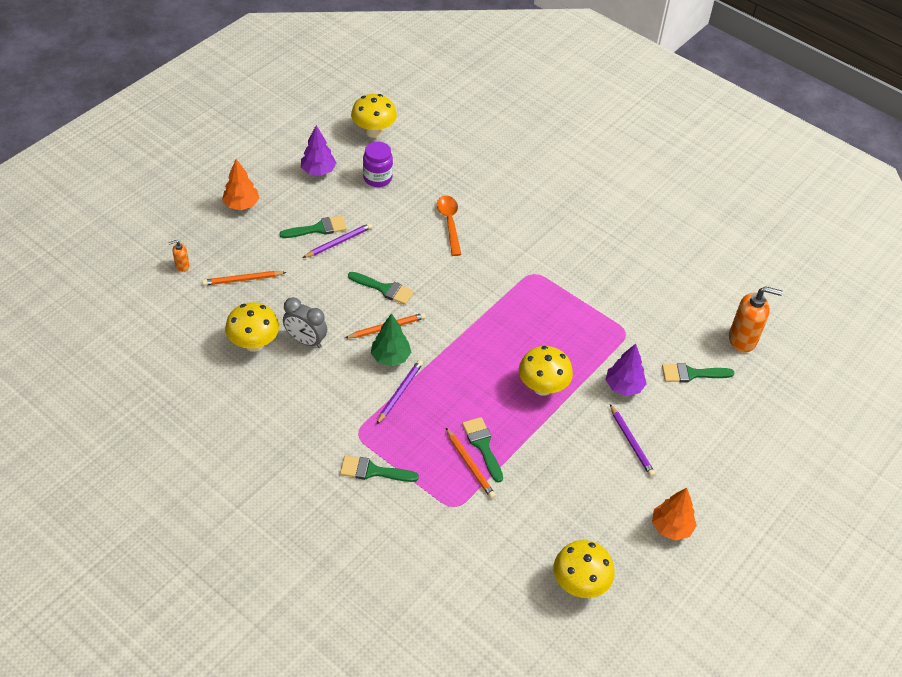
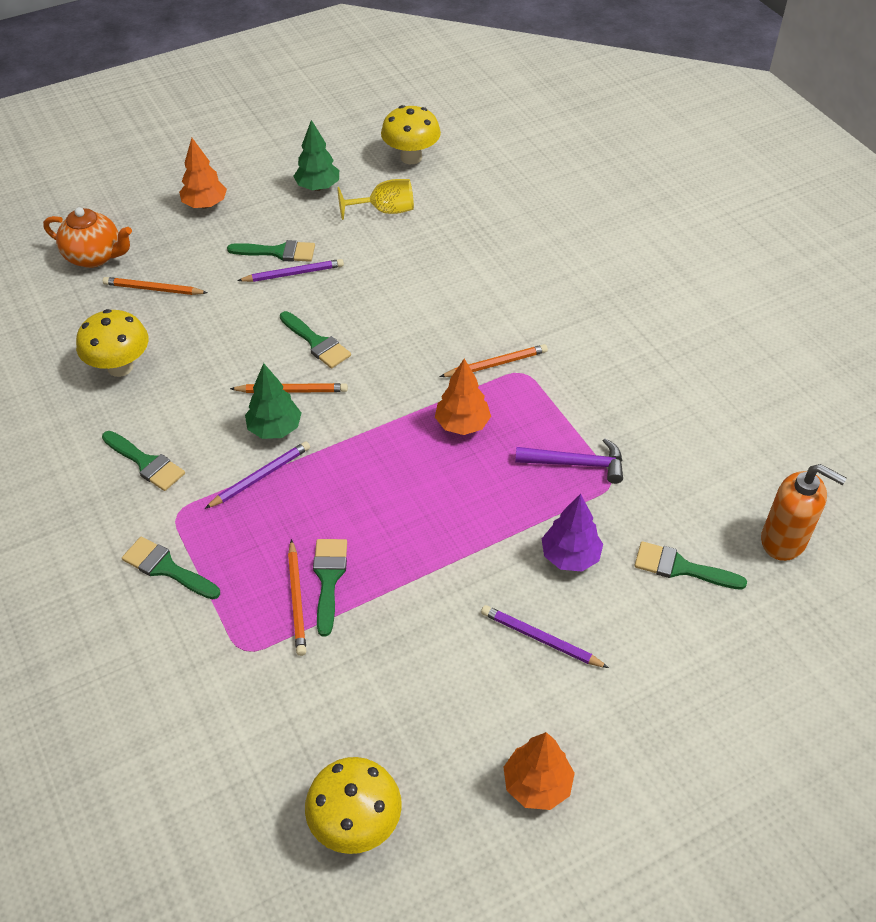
camera: 25 degrees right, 0 degrees up
orange soap dispenser [168,240,190,272] -> orange teapot [43,207,132,268]
grey clock [283,297,327,348] -> none
purple tree [301,125,336,176] -> green tree [293,120,339,191]
purple jar [363,142,393,187] -> yellow goblet [337,179,414,220]
orange spoon [437,195,461,256] -> none
yellow mushroom [519,346,573,396] -> none
purple pencil [610,404,655,477] -> purple pencil turned 120 degrees clockwise [481,605,609,668]
none -> green brush [102,431,185,491]
none -> orange tree [435,359,491,435]
none -> orange pencil [440,344,548,377]
none -> purple hammer [515,438,623,484]

